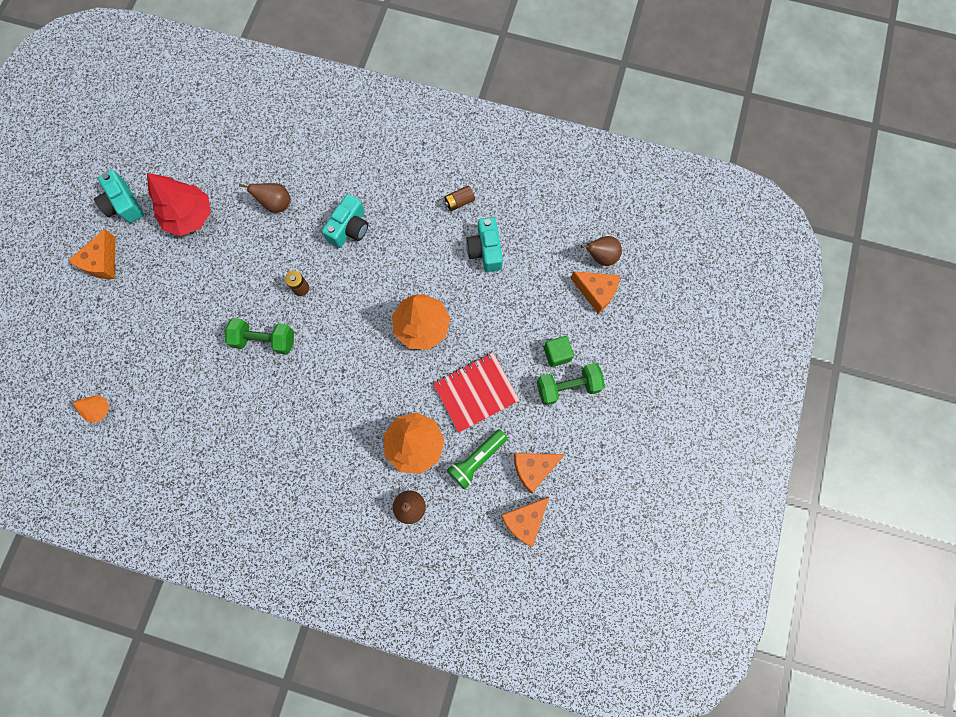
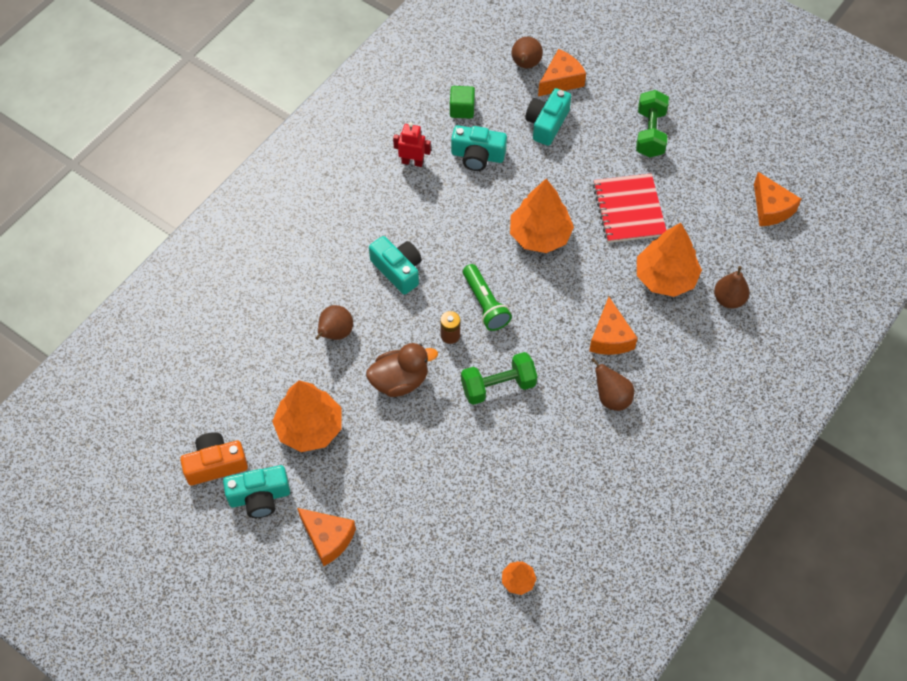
camera: 70 degrees left, 15 degrees down
red tree [147,173,211,236] -> orange tree [272,380,342,452]
green dumbbell [225,318,294,355] -> green dumbbell turned 45 degrees clockwise [461,352,537,405]
brown battery [444,185,475,211] -> red robot [393,122,431,167]
green flashlight [447,429,508,489] -> green flashlight moved to [463,264,512,331]
orange cheese [514,453,565,493] -> orange cheese moved to [589,297,638,355]
green cube [544,336,574,367] -> green cube moved to [450,86,475,119]
none -> orange camera [180,432,248,485]
none -> brown duck [366,343,438,397]
none -> turquoise camera [525,88,571,146]
none -> brown pear [591,358,634,411]

